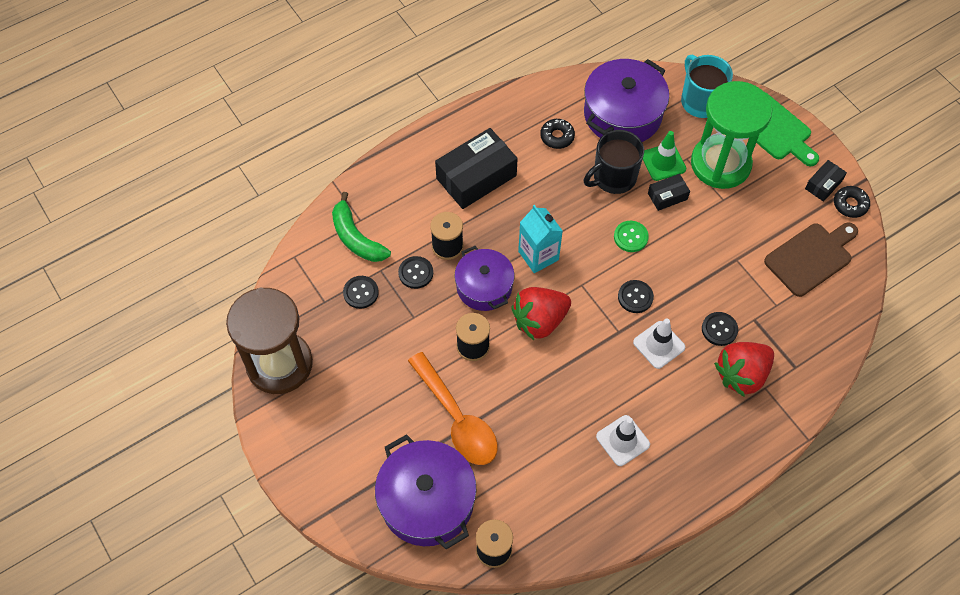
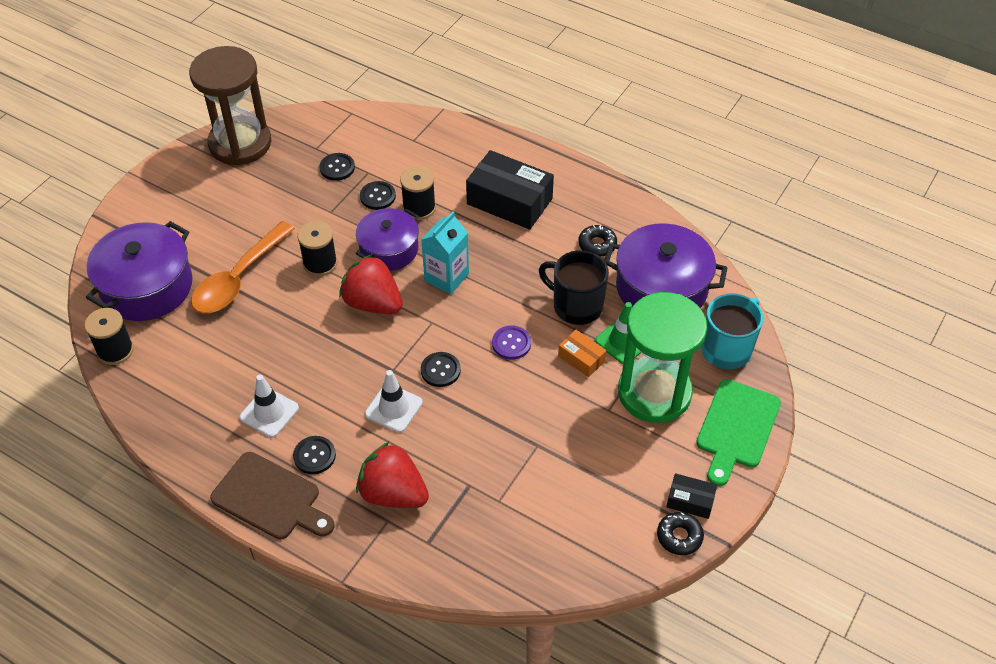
camera: 65 degrees right, 10 degrees down
green banana [332,192,391,262] -> none
green button [614,221,649,252] -> purple button [492,325,531,360]
black box [648,174,690,211] -> orange box [558,330,607,377]
black button [702,312,738,346] -> black button moved to [293,436,336,474]
brown cutting board [764,222,858,297] -> brown cutting board moved to [210,452,334,540]

